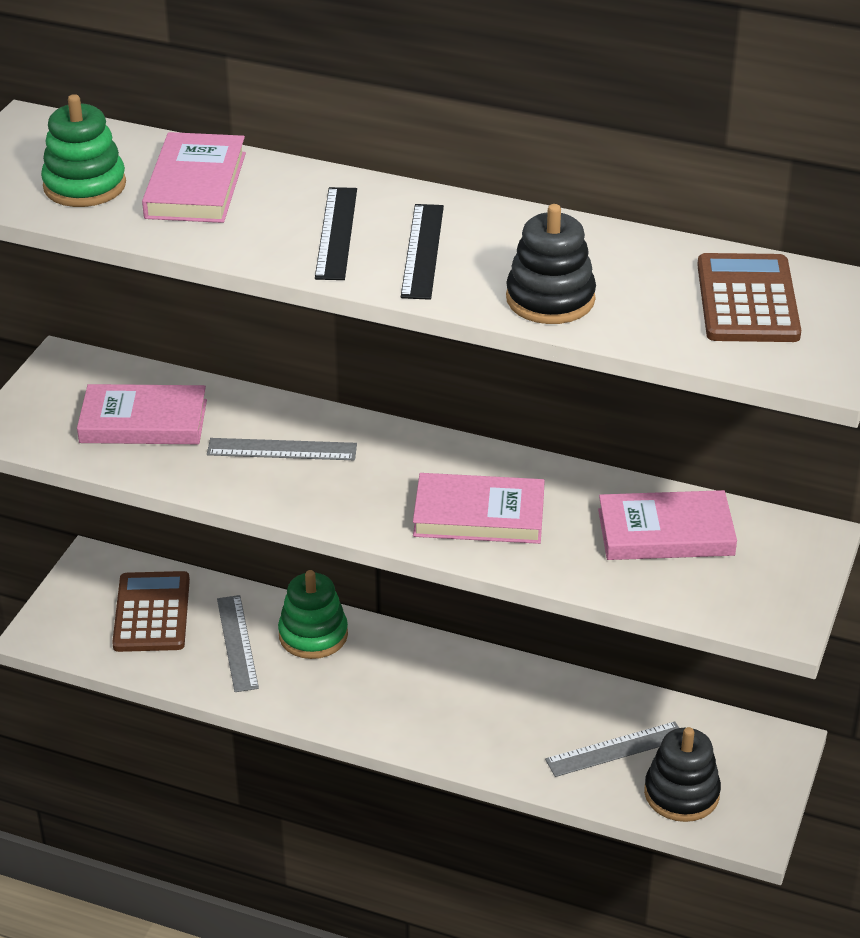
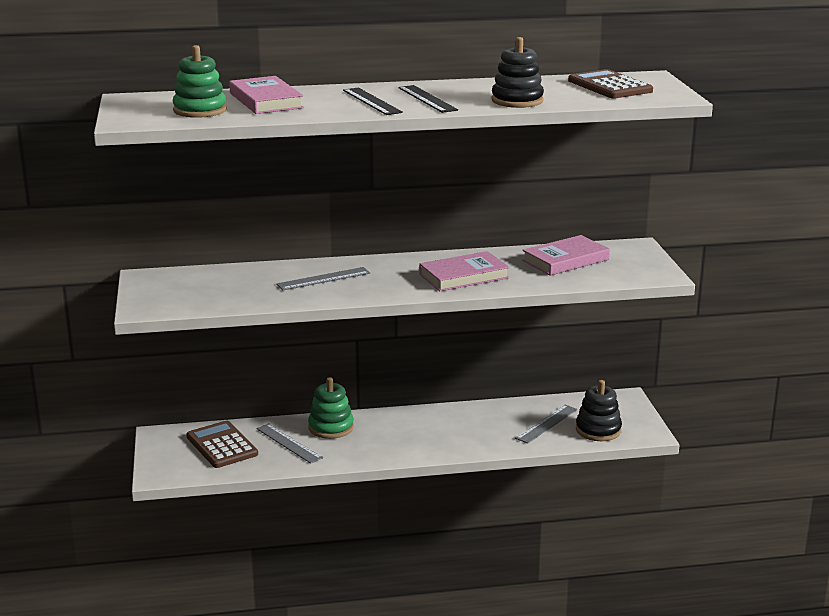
camera: 30 degrees left, 15 degrees down
pink book [77,384,207,444] -> none

